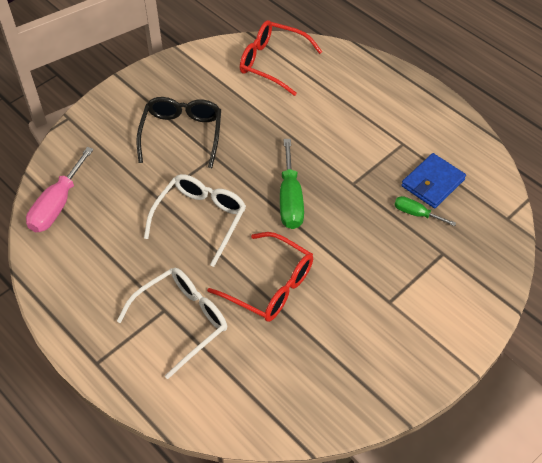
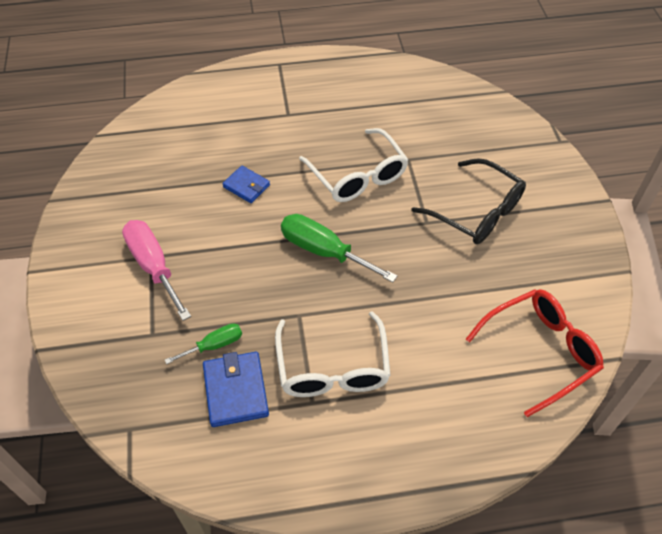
camera: 125 degrees right, 0 degrees up
pink screwdriver [26,147,94,232] -> pink screwdriver moved to [122,220,191,321]
white glasses [117,268,227,379] -> white glasses moved to [275,311,391,397]
red glasses [207,232,313,322] -> blue wallet [222,166,270,203]

